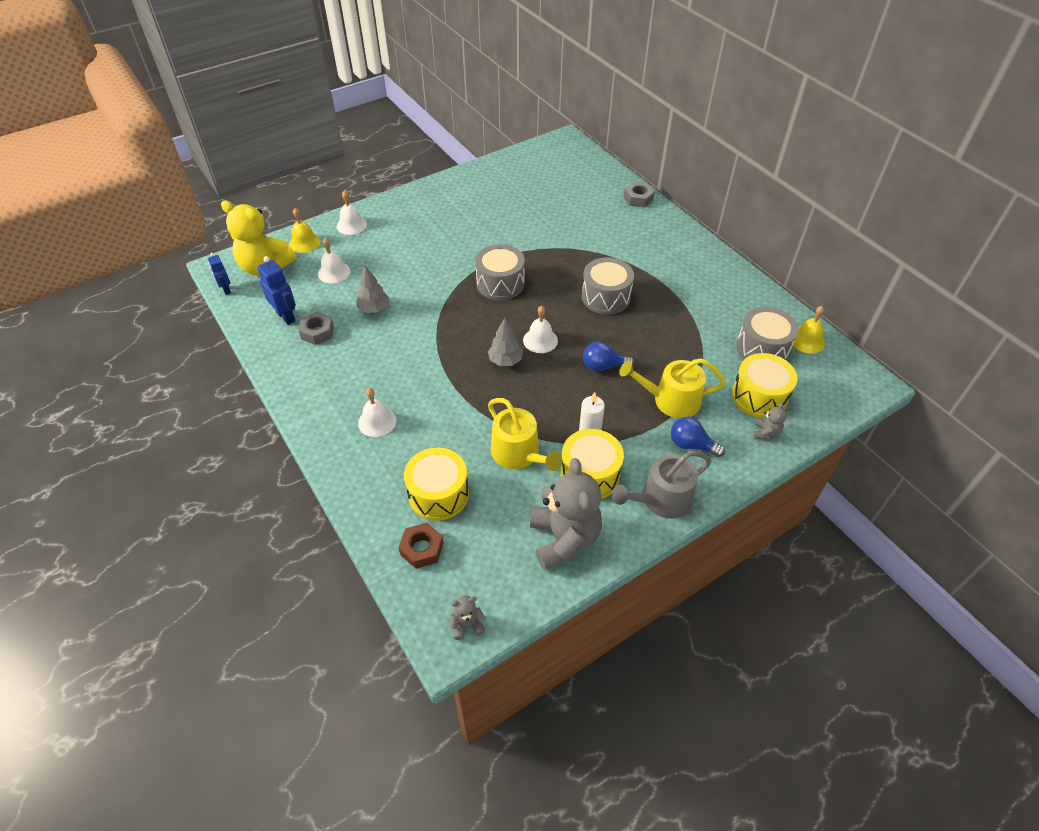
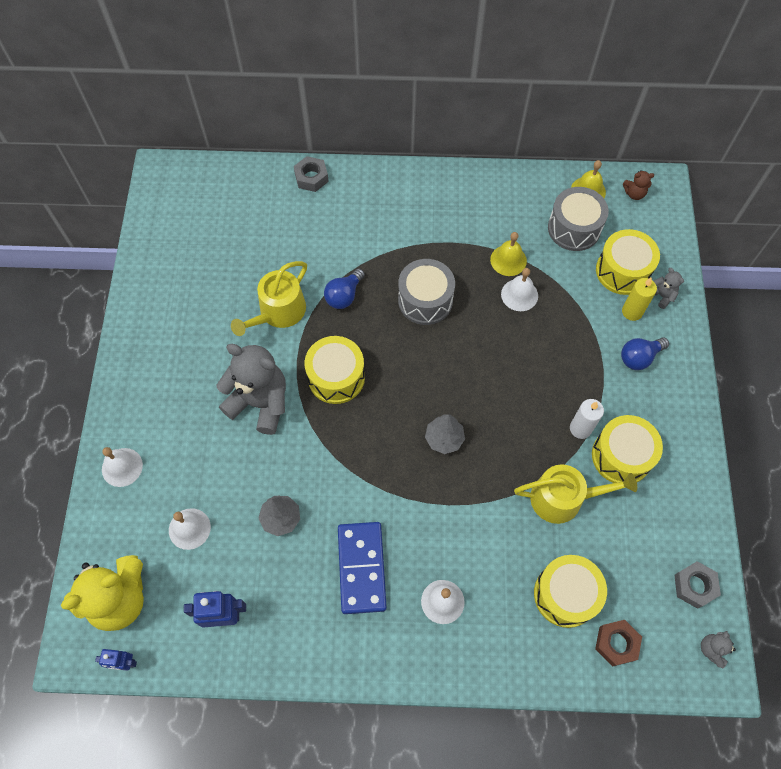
camera: 55 degrees left, 15 degrees up
yellow bell [289,208,321,253] -> yellow bell moved to [490,232,527,276]
grey nut [298,311,334,345] -> grey nut moved to [674,561,721,609]
grey drum [475,244,525,300] -> yellow drum [305,336,365,404]
white bell [523,306,558,353] -> white bell moved to [501,268,538,311]
grey teddy bear [530,458,602,570] -> grey teddy bear moved to [216,344,286,435]
blue light bulb [583,342,635,372] -> blue light bulb moved to [324,269,365,309]
grey watering can [612,451,711,518] -> none
yellow watering can [619,358,726,418] -> yellow watering can moved to [231,261,307,336]
none -> blue domino [338,522,387,614]
none -> yellow candle [622,277,657,321]
none -> brown teddy bear [623,170,654,200]

